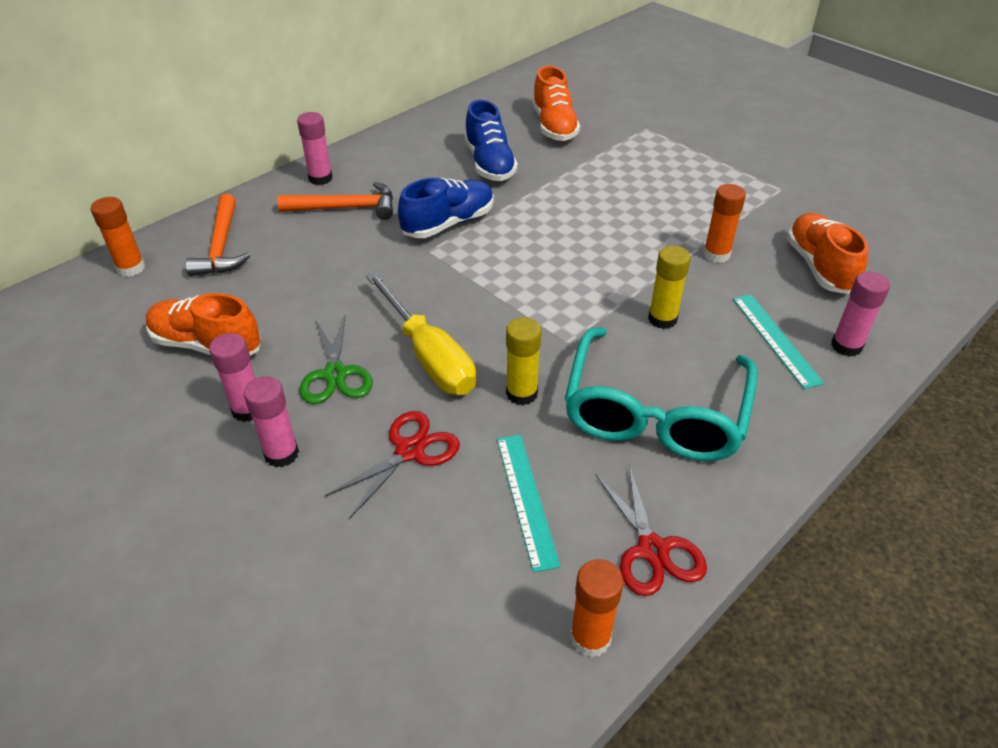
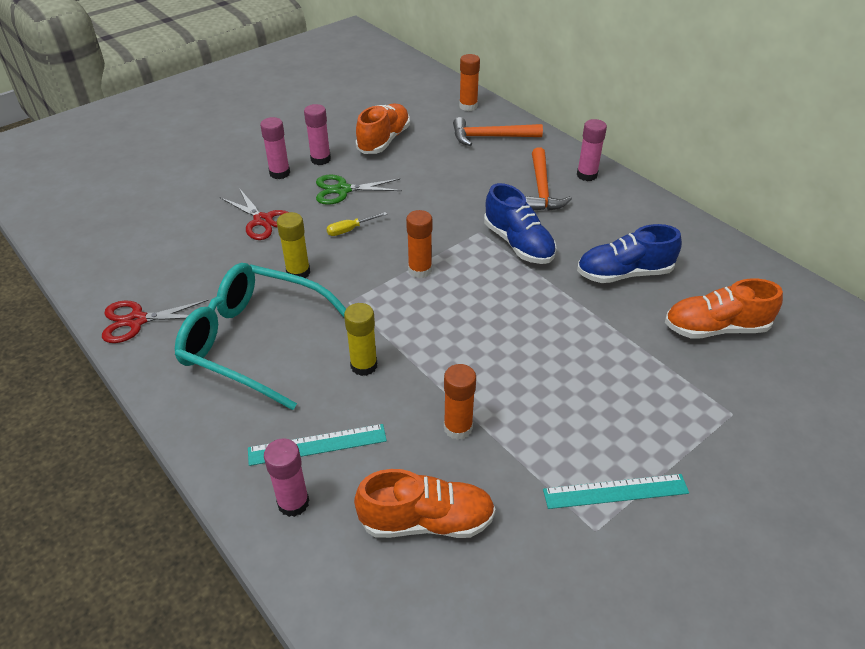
camera: 95 degrees right, 0 degrees up
yellow screwdriver [366,272,476,395] -> yellow screwdriver [326,212,387,236], size x0.44
turquoise ruler [497,435,560,572] -> turquoise ruler moved to [543,474,689,509]
orange glue stick [570,559,624,657] -> orange glue stick moved to [406,210,432,278]

